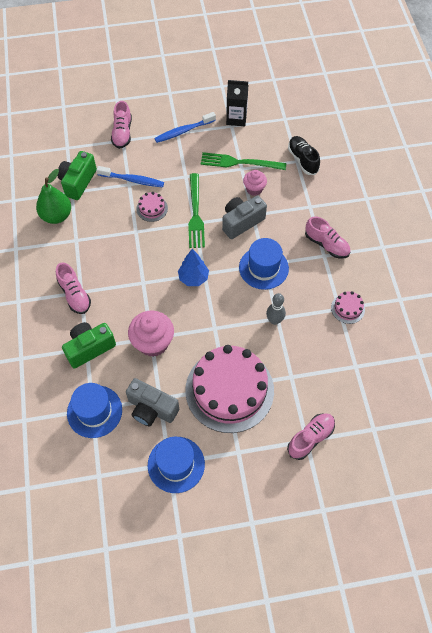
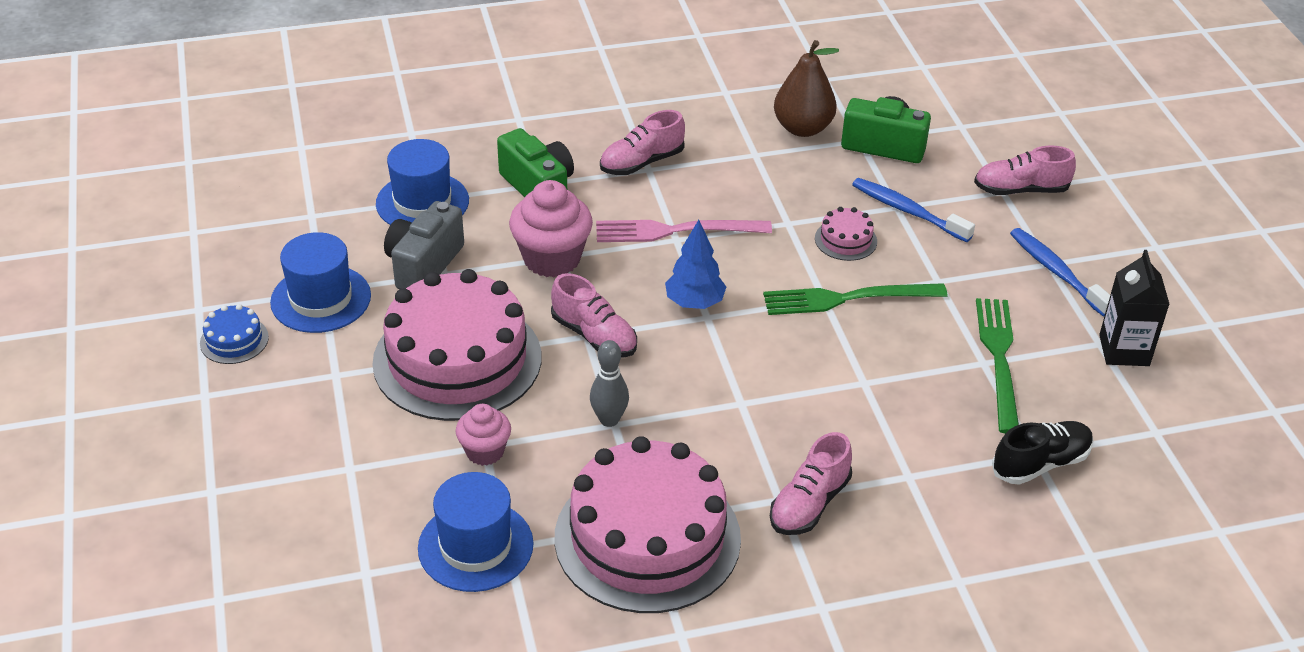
camera: 85 degrees right, 20 degrees down
green pear [36,169,71,224] -> brown pear [774,40,839,137]
blue toothbrush [96,166,164,187] -> blue toothbrush turned 120 degrees clockwise [852,178,975,242]
grey camera [222,196,267,239] -> none
blue hat [239,238,289,290] -> blue hat moved to [418,472,534,592]
pink cupcake [243,170,267,196] -> pink cupcake moved to [456,404,511,466]
pink shoe [287,413,335,460] -> pink shoe moved to [551,273,637,357]
pink cake [331,291,365,324] -> pink cake [554,436,741,613], size x2.47
none -> blue cake [200,304,269,364]
none -> pink fork [596,220,772,242]

